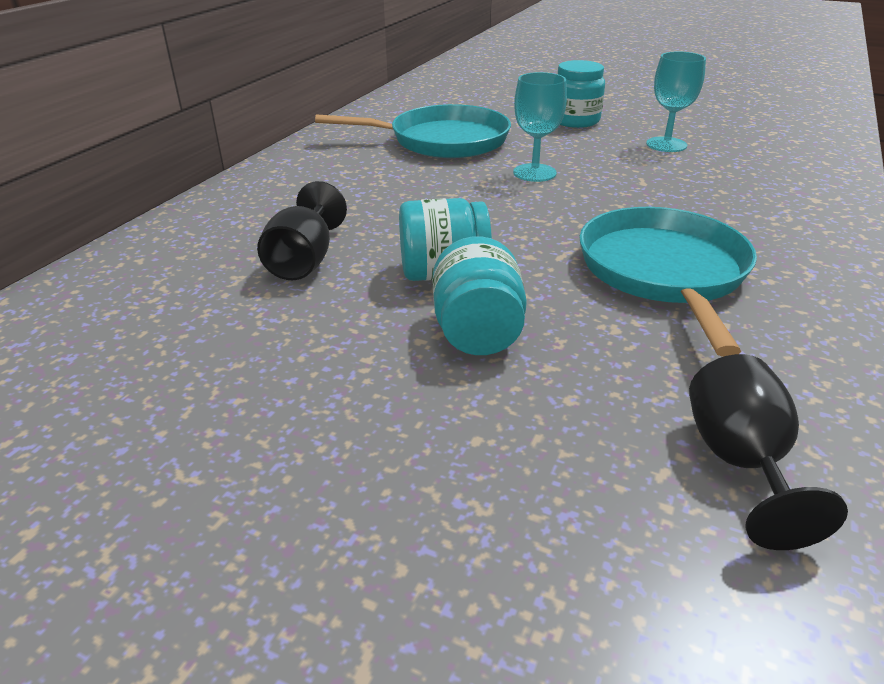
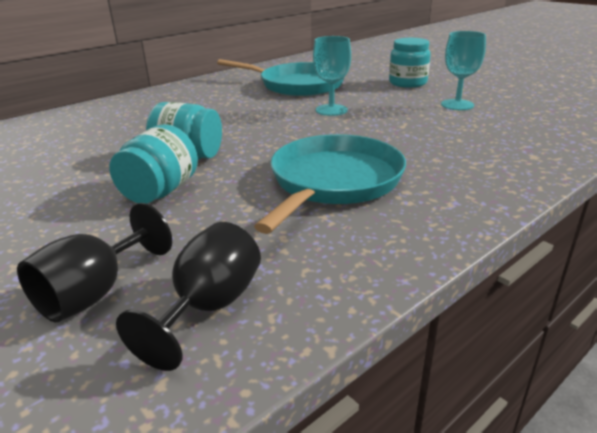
camera: 25 degrees right, 5 degrees down
black goblet [257,181,347,280] -> black goblet moved to [17,203,172,322]

